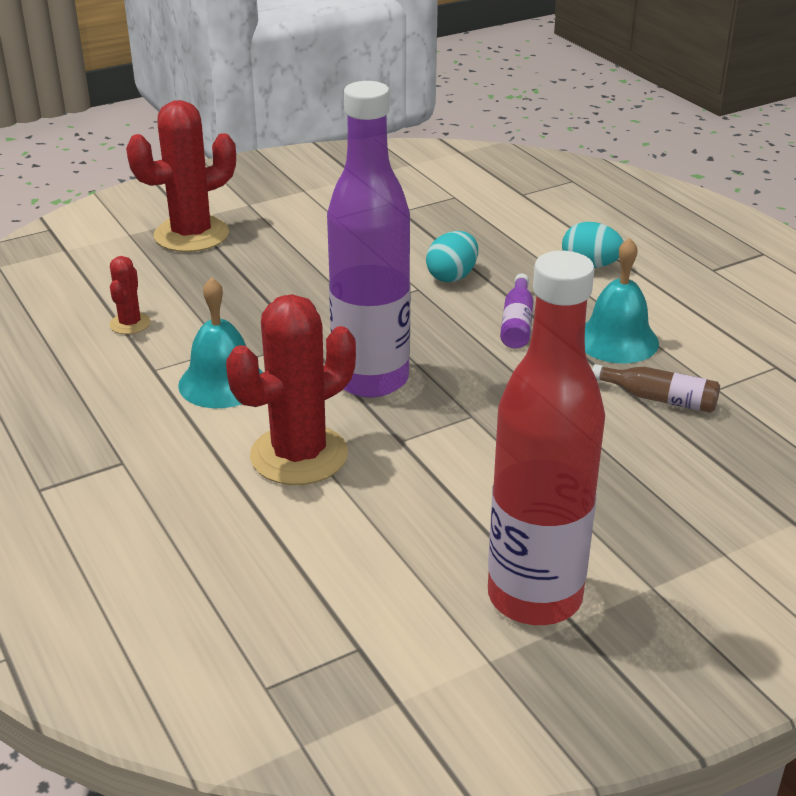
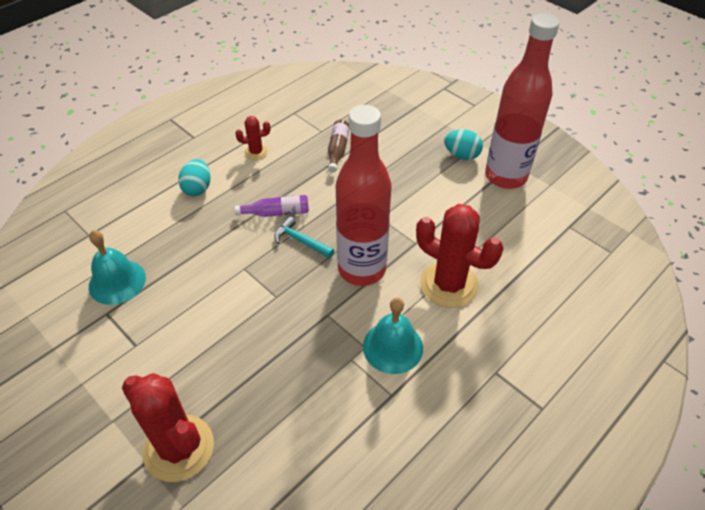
camera: 105 degrees left, 15 degrees up
red cactus [109,256,151,334] -> red cactus moved to [235,116,270,160]
purple bottle [327,81,410,398] -> red bottle [336,105,392,286]
turquoise egg [426,231,478,282] -> turquoise egg moved to [444,129,483,160]
turquoise bell [585,238,659,363] -> turquoise bell moved to [89,230,146,305]
none -> turquoise hammer [274,217,334,258]

